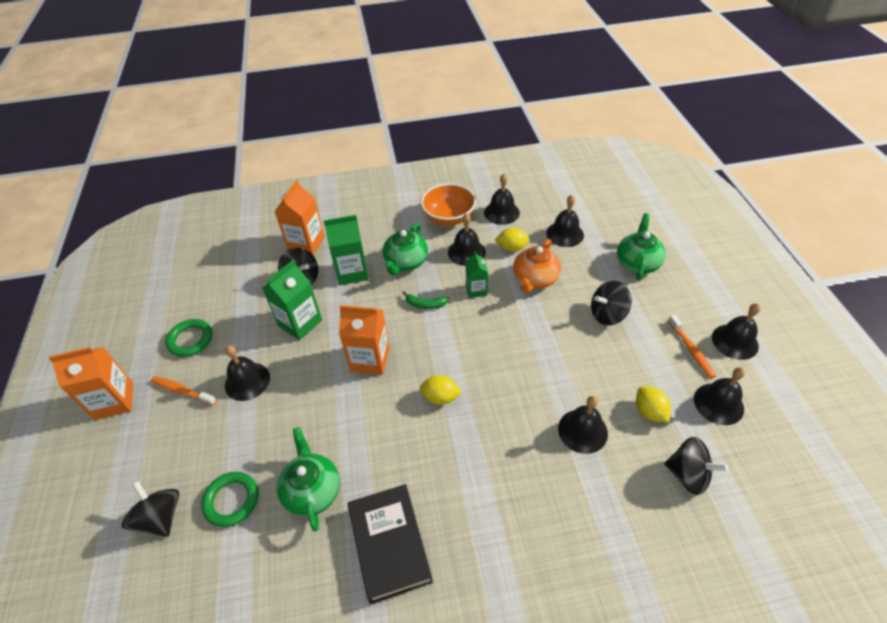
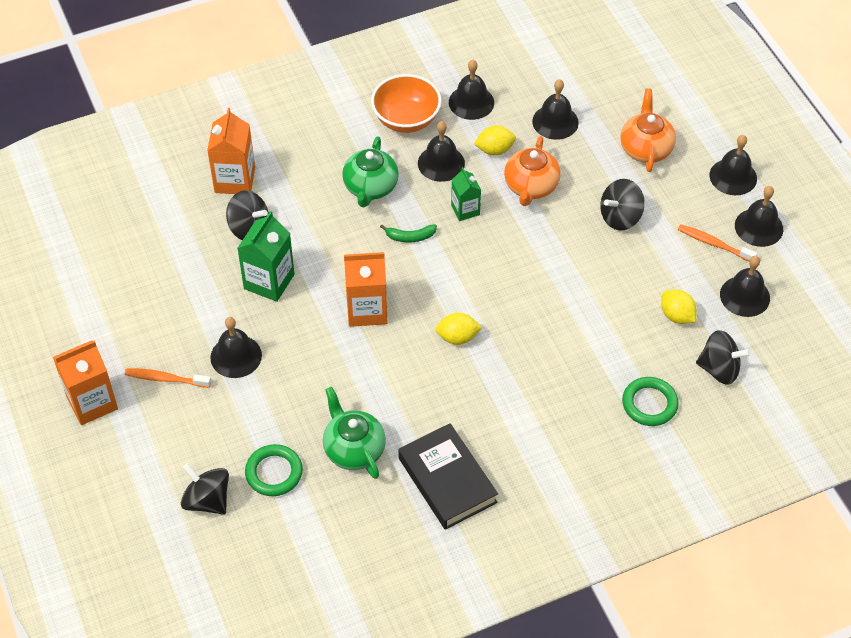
camera: 15 degrees left, 5 degrees up
green ring [165,319,212,357] -> green ring moved to [622,377,679,426]
green carton [323,215,369,285] -> none
black bell [558,396,608,454] -> black bell moved to [709,135,757,195]
green teapot [617,213,666,280] -> orange teapot [620,89,676,172]
orange toothbrush [668,314,716,378] -> orange toothbrush turned 150 degrees clockwise [678,224,757,261]

